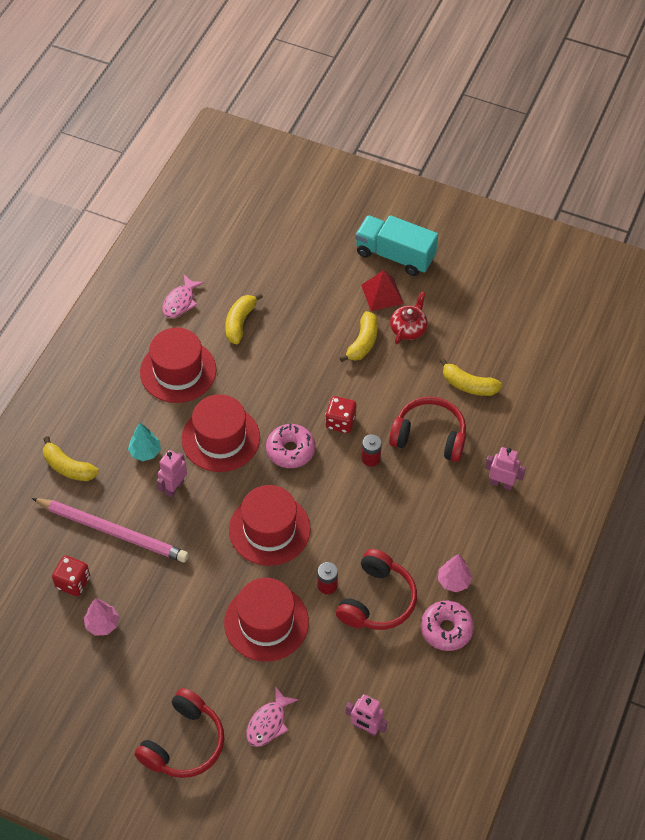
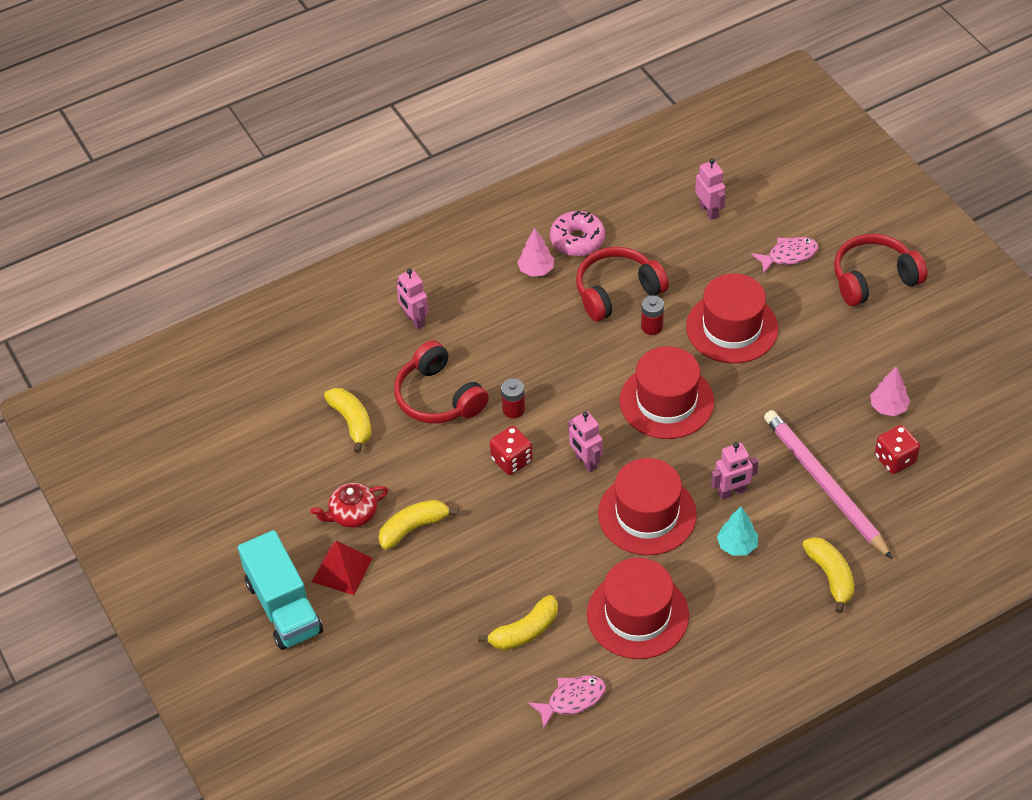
camera: 140 degrees left, 5 degrees down
pink donut [266,424,315,468] -> pink robot [568,411,603,472]

